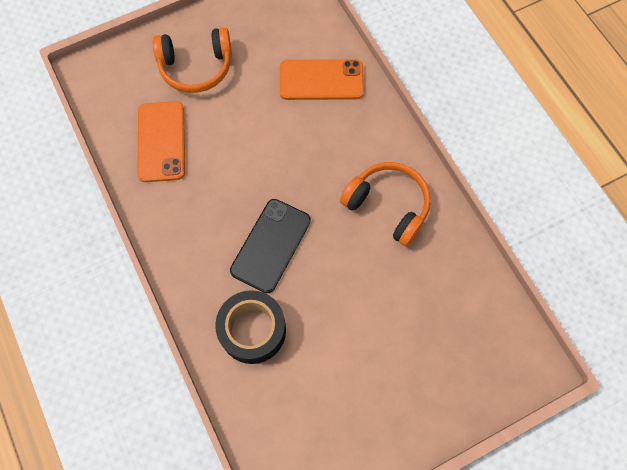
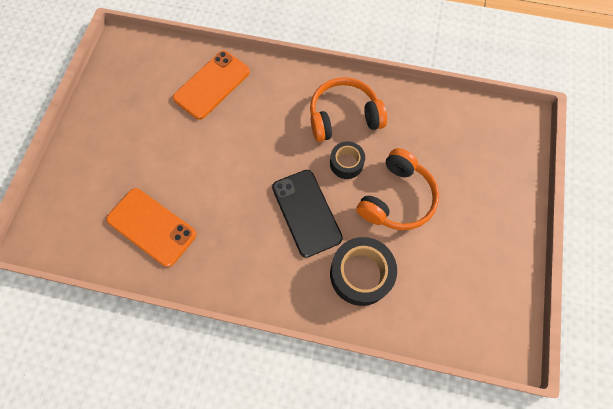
camera: 50 degrees left, 0 degrees up
orange headphones [153,27,232,93] -> orange headphones moved to [356,148,439,230]
none -> black tape [330,141,365,179]

